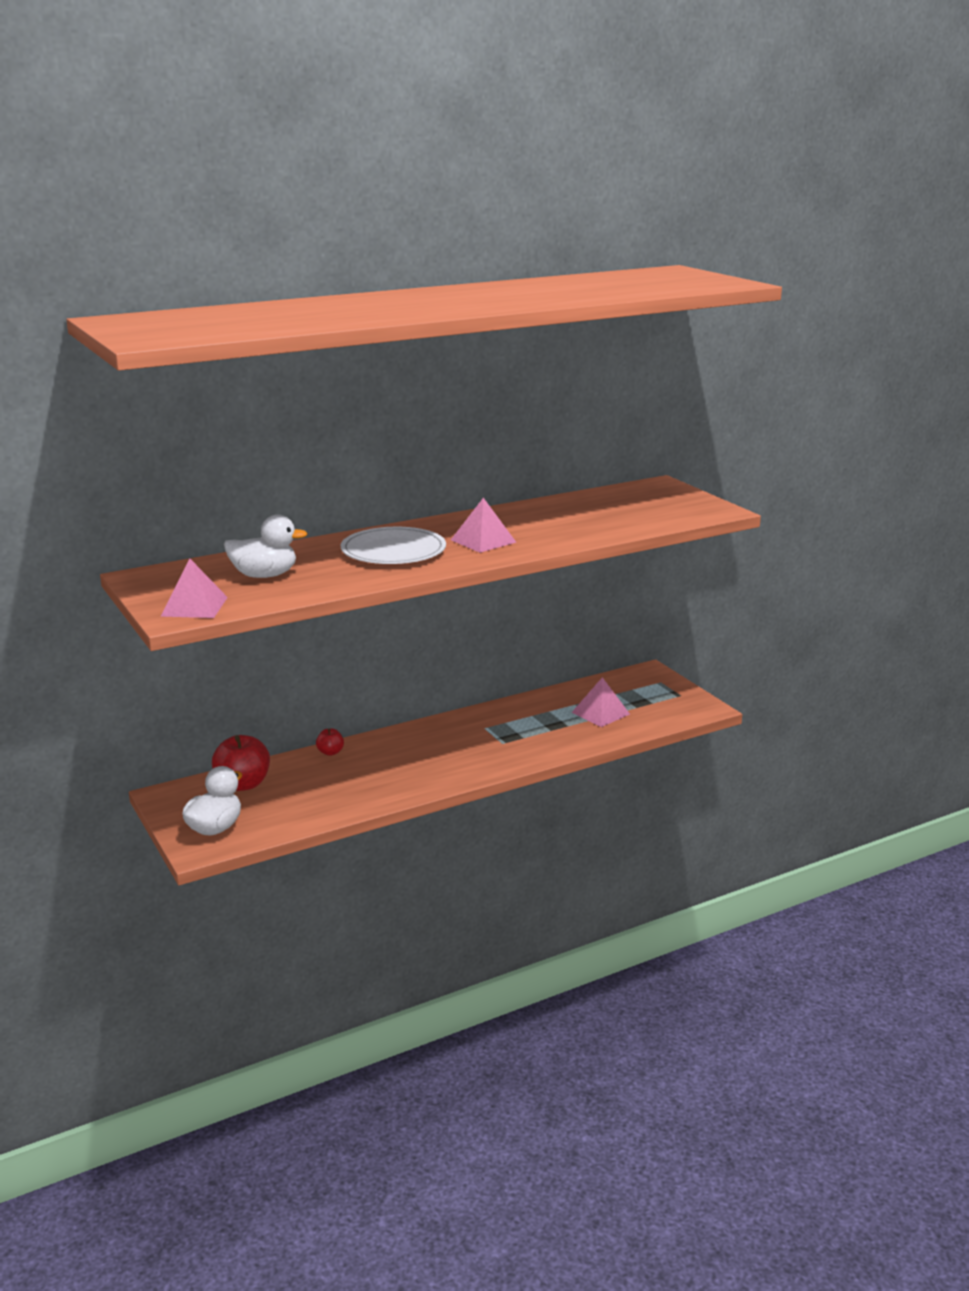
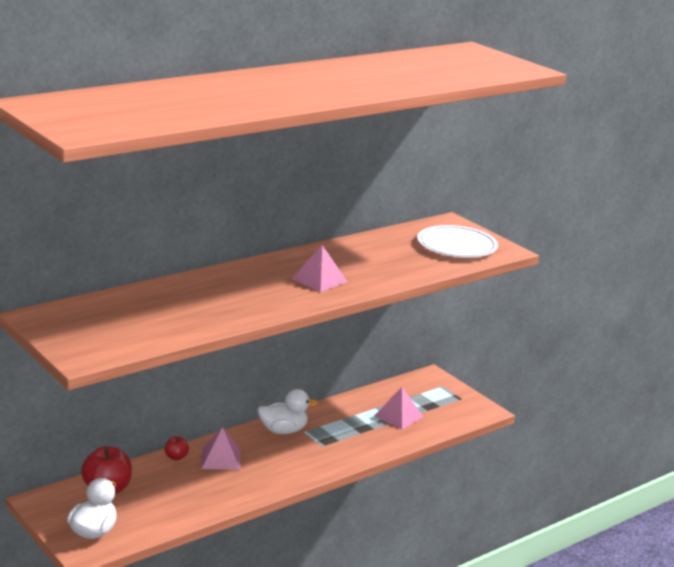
camera: 10 degrees left, 0 degrees up
pink pyramid [161,559,228,618] -> pink pyramid moved to [202,427,240,470]
white duck [224,514,308,578] -> white duck moved to [257,389,318,434]
white plate [341,527,446,564] -> white plate moved to [417,225,498,258]

